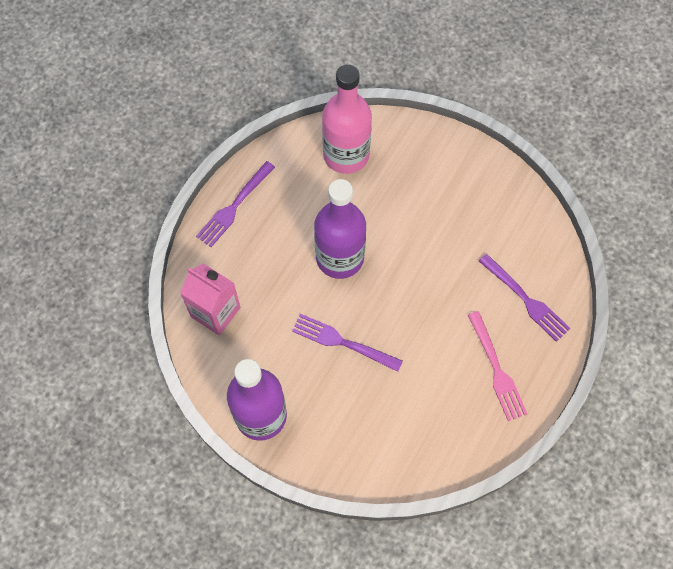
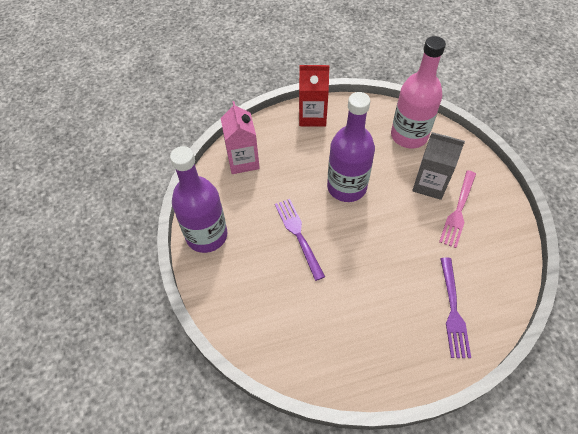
camera: 45 degrees right, 10 degrees down
purple fork [196,161,275,247] -> red carton [299,65,329,127]
pink fork [468,311,527,421] -> pink fork moved to [439,170,476,248]
none -> grey carton [412,132,465,200]

